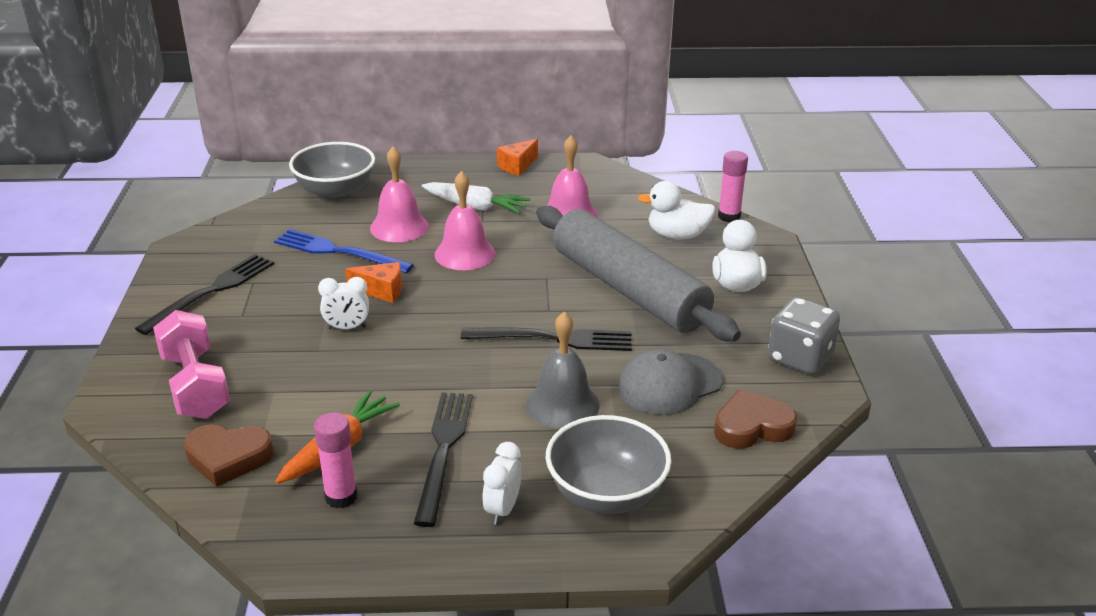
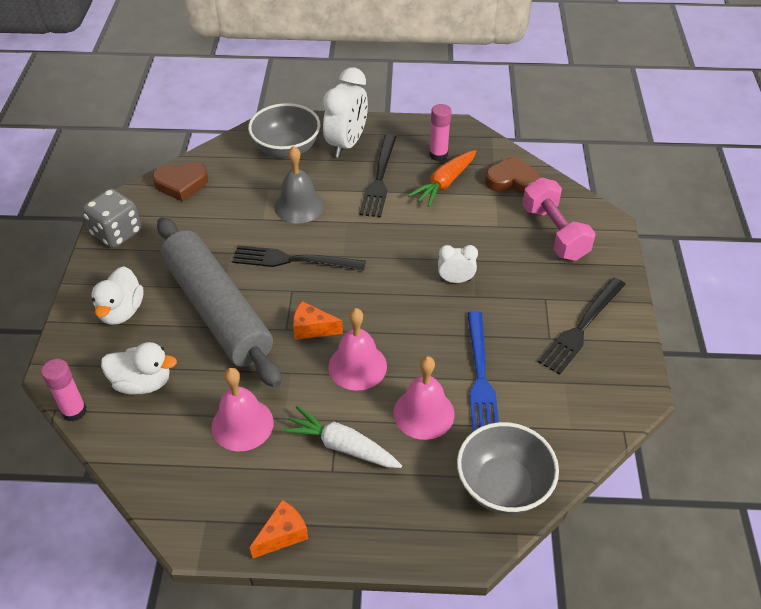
camera: 175 degrees left, 15 degrees up
blue fork [274,229,414,273] -> blue fork turned 60 degrees clockwise [467,311,499,431]
orange cheese [345,262,402,303] -> orange cheese moved to [293,301,343,340]
white clock [482,442,522,525] -> white clock [323,67,368,158], size x1.88
grey cap [618,349,723,415] -> none

